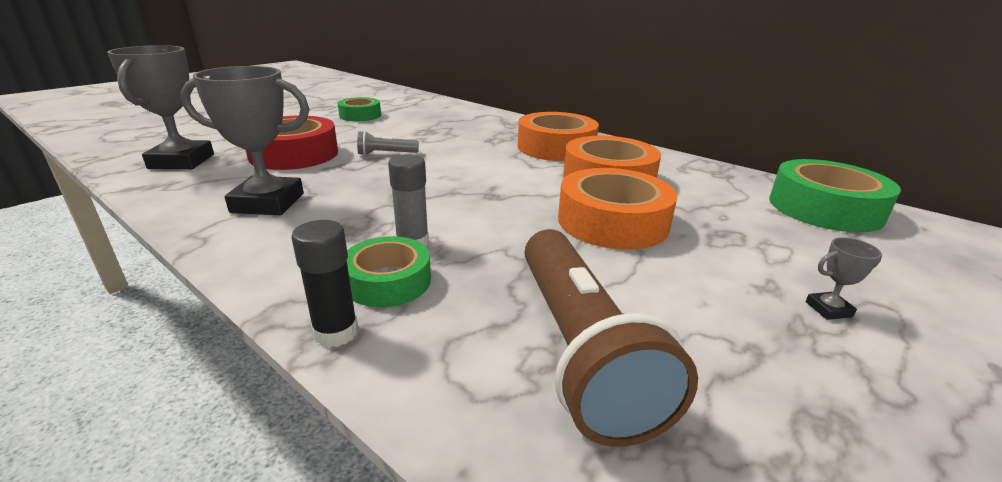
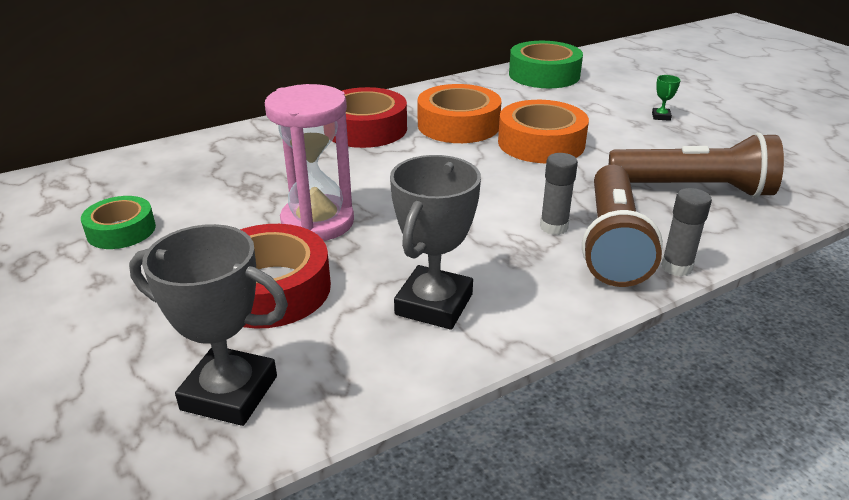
camera: 70 degrees left, 5 degrees up
black glue stick [292,220,358,347] -> grey glue stick [661,188,712,277]
green tape [347,236,431,307] -> brown flashlight [582,165,663,287]
grey flashlight [357,131,419,155] -> pink hourglass [265,84,354,241]
orange tape [518,112,599,161] -> red tape [332,87,407,148]
grey trophy [806,237,882,320] -> green trophy [652,75,681,121]

